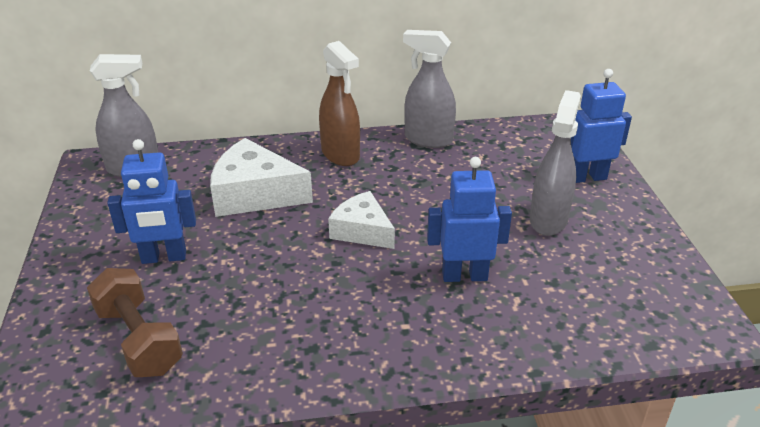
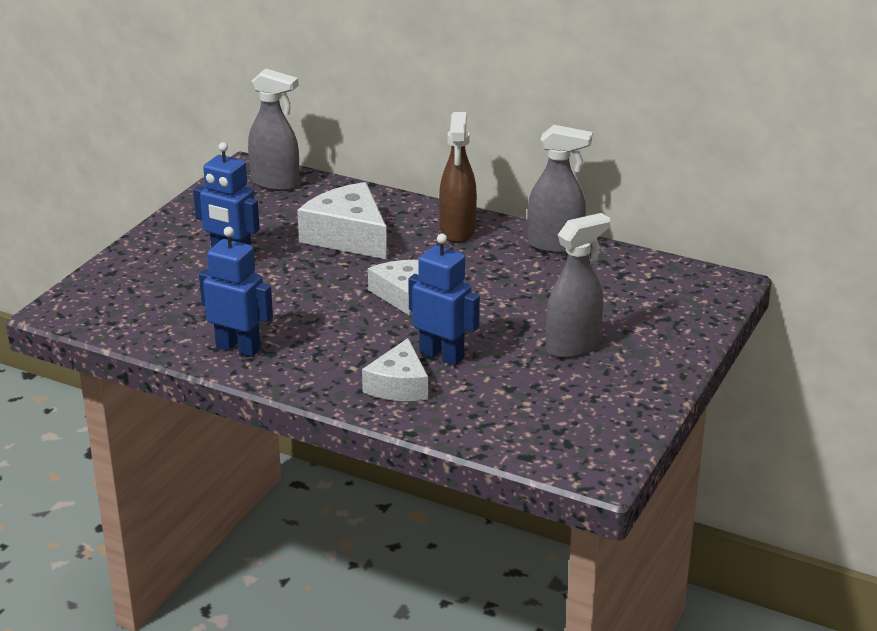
camera: 35 degrees right, 5 degrees down
brown dumbbell [87,268,183,377] -> none
grey spray bottle [403,30,456,148] -> grey spray bottle turned 135 degrees clockwise [527,125,592,254]
blue robot [571,69,632,183] -> blue robot moved to [199,227,273,357]
none -> white cheese [362,338,428,401]

